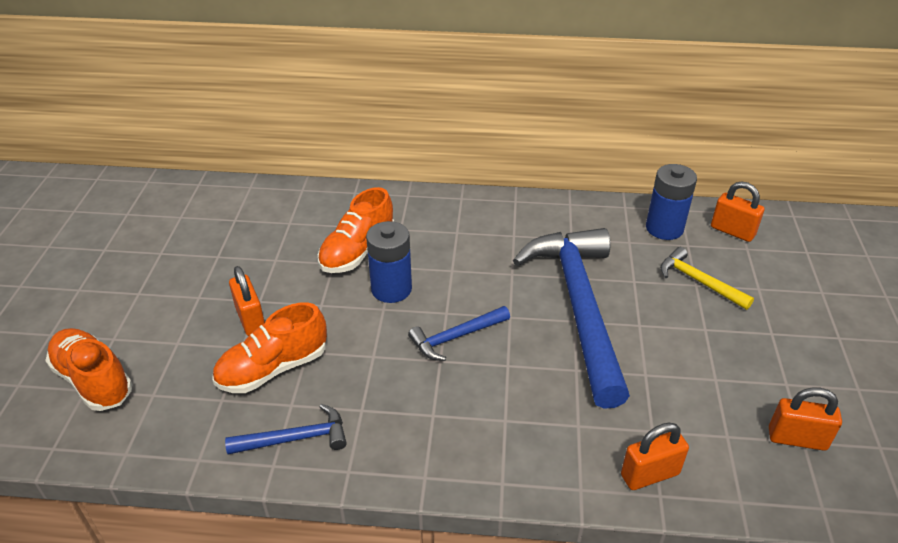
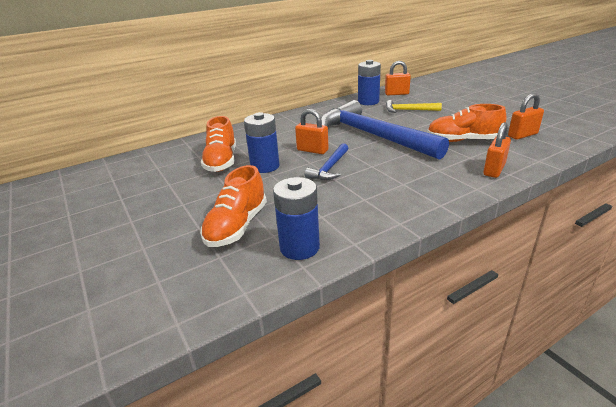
camera: 35 degrees left, 10 degrees down
orange shoe [45,328,133,411] -> orange shoe moved to [427,104,507,142]
blue hammer [225,404,347,454] -> blue battery [273,177,320,260]
orange padlock [229,266,265,336] -> orange padlock moved to [295,109,328,154]

